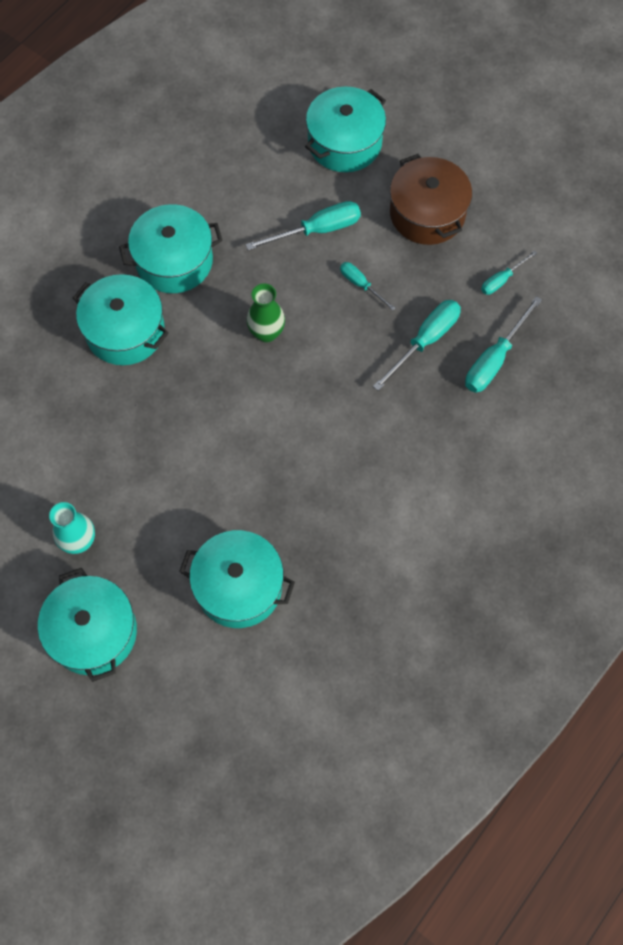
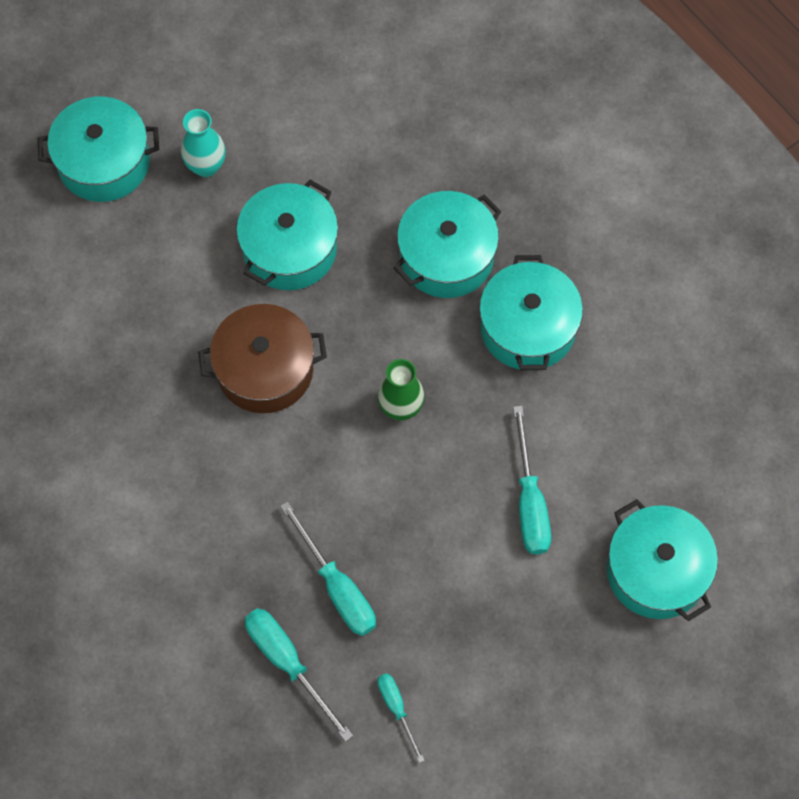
camera: 105 degrees right, 0 degrees up
turquoise pot [179,530,295,628] -> turquoise pot moved to [236,180,338,290]
turquoise screwdriver [340,262,395,311] -> none
brown pot [390,154,472,245] -> brown pot moved to [198,304,327,413]

